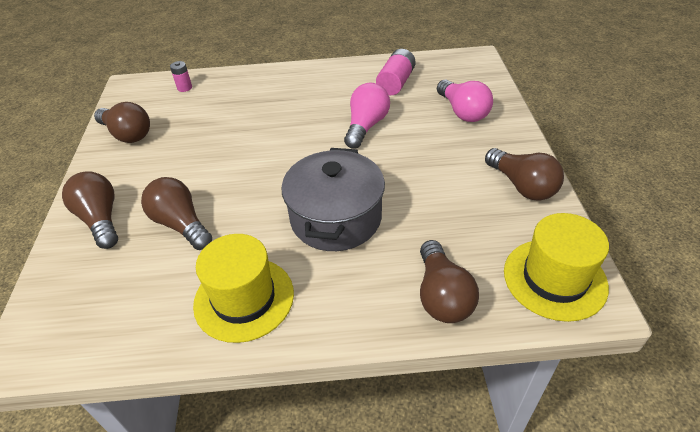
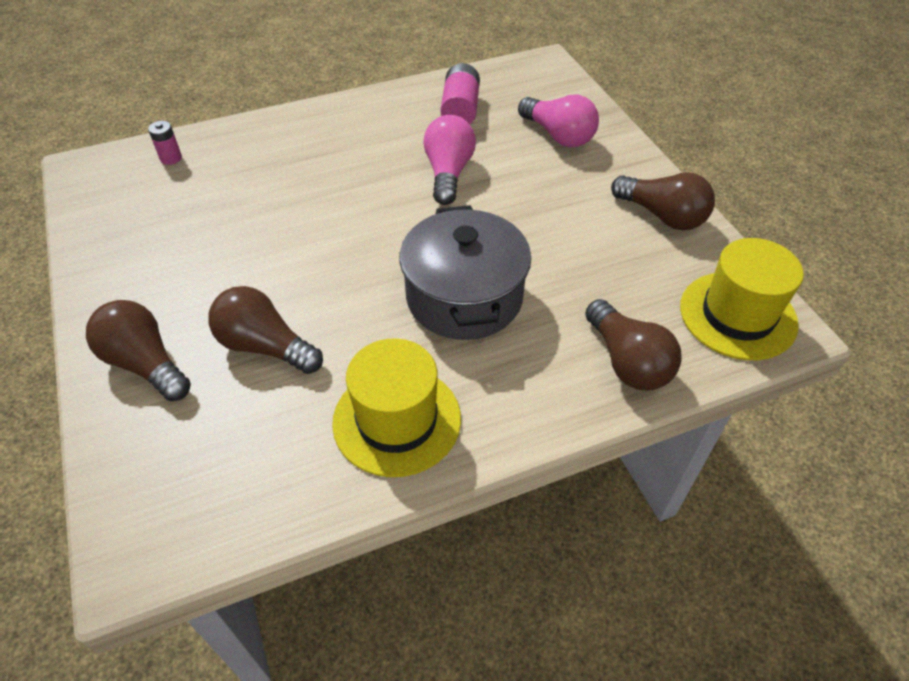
camera: 20 degrees left, 5 degrees up
brown light bulb [94,102,150,143] -> none

